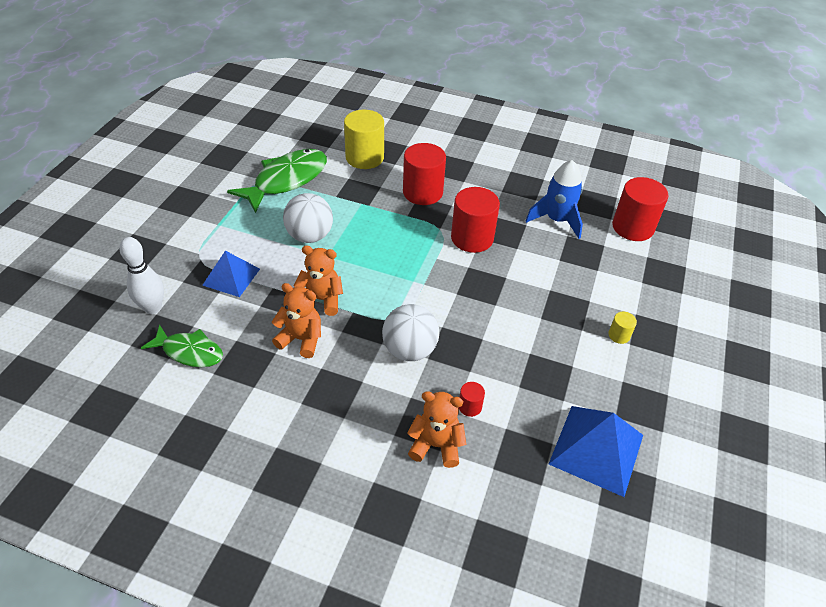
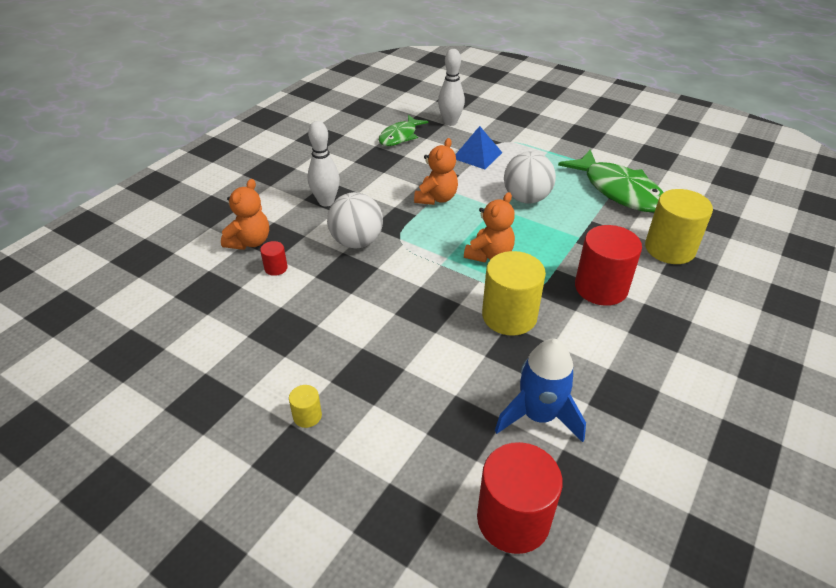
camera: 105 degrees right, 5 degrees down
orange teddy bear [272,283,321,358] -> orange teddy bear moved to [464,192,515,262]
red cylinder [451,187,500,253] -> yellow cylinder [482,251,546,336]
blue pyramid [549,406,643,497] -> none
none -> white bowling pin [308,121,340,206]

